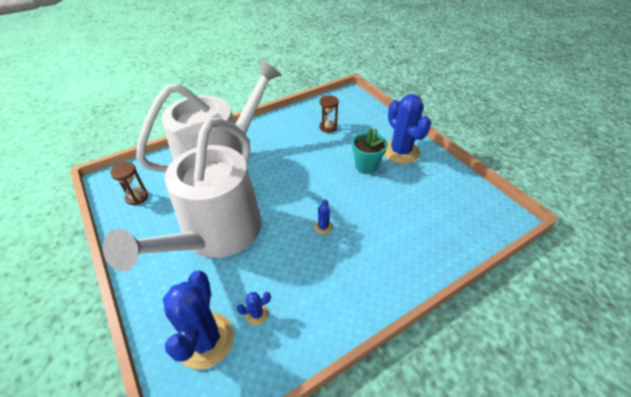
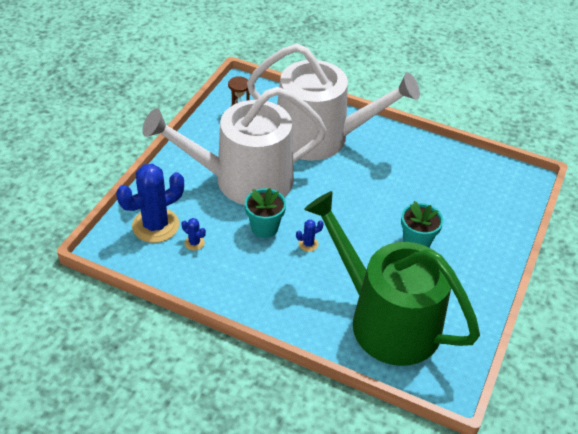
camera: 55 degrees right, 0 degrees up
brown hourglass [319,95,339,133] -> none
blue cactus [384,94,431,164] -> none
none -> turquoise flower pot [245,188,286,238]
none -> green watering can [304,191,480,366]

